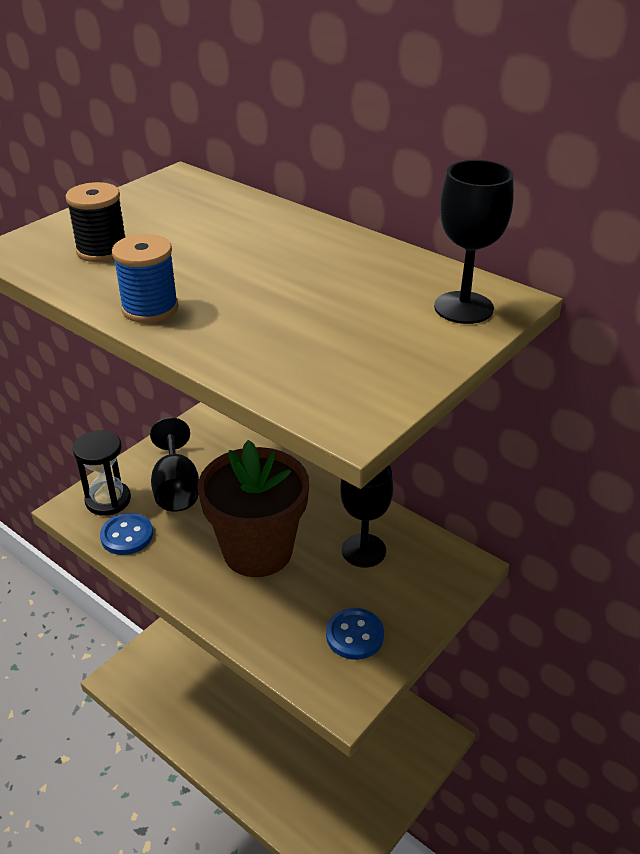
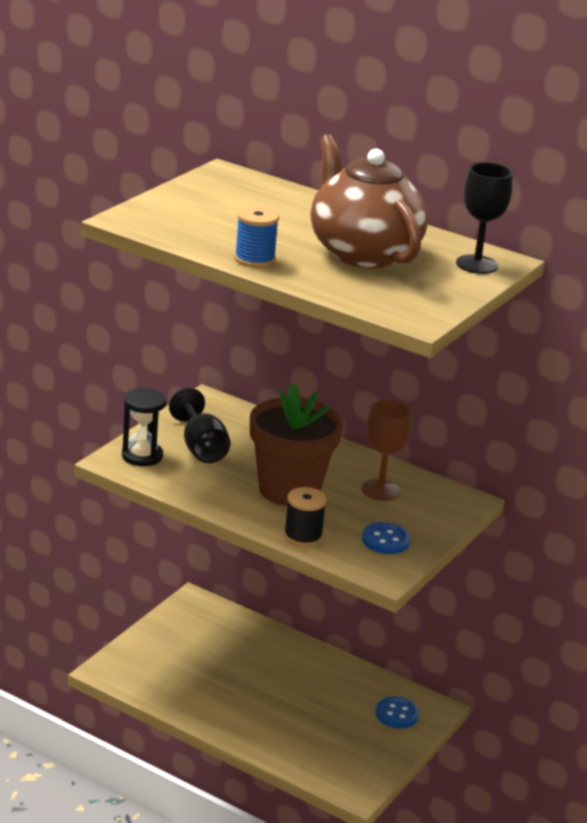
camera: 10 degrees left, 10 degrees down
black spool [65,182,125,262] -> black spool moved to [284,487,327,547]
blue button [100,513,153,555] -> blue button moved to [376,697,419,728]
black goblet [340,465,393,568] -> brown goblet [361,400,411,501]
none -> brown teapot [311,134,428,268]

